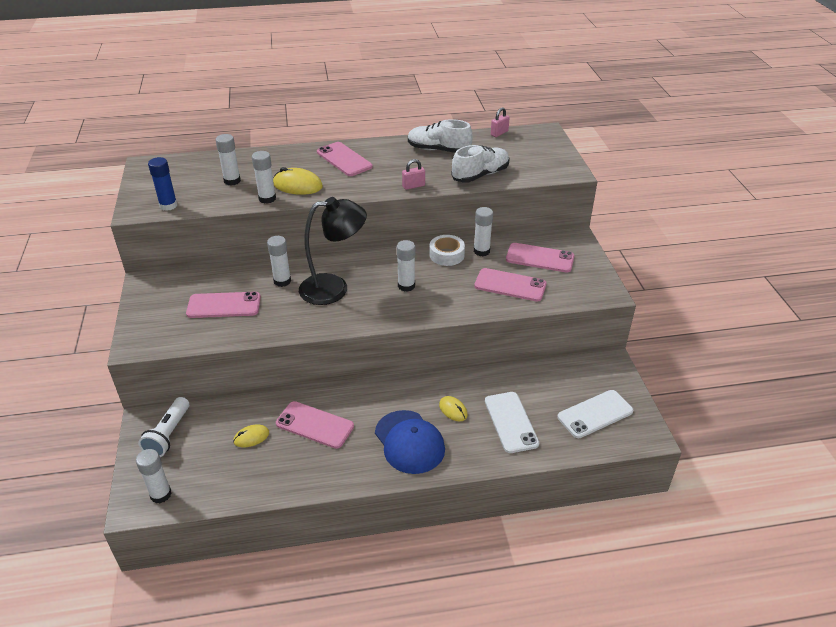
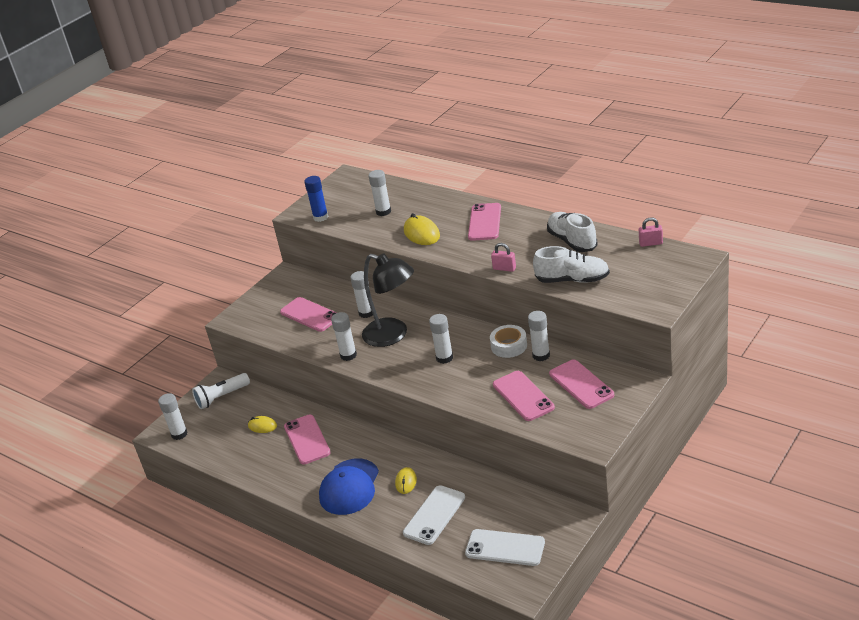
camera: 50 degrees right, 5 degrees down
white glue stick [252,151,276,204] -> white glue stick moved to [331,312,357,361]

